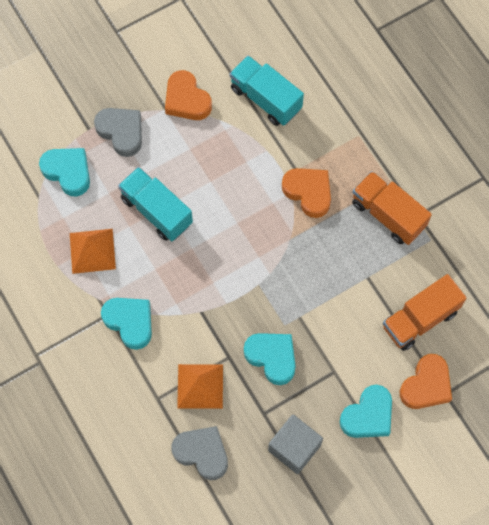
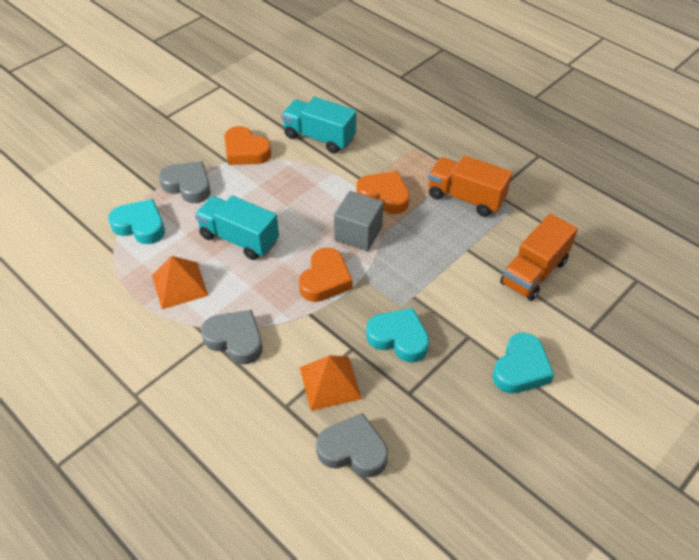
camera: 15 degrees left, 20 degrees down
turquoise heart [101,298,152,350] -> grey heart [201,310,262,364]
grey cube [268,414,323,474] -> grey cube moved to [334,191,384,251]
orange heart [400,354,452,409] -> orange heart moved to [299,247,353,302]

